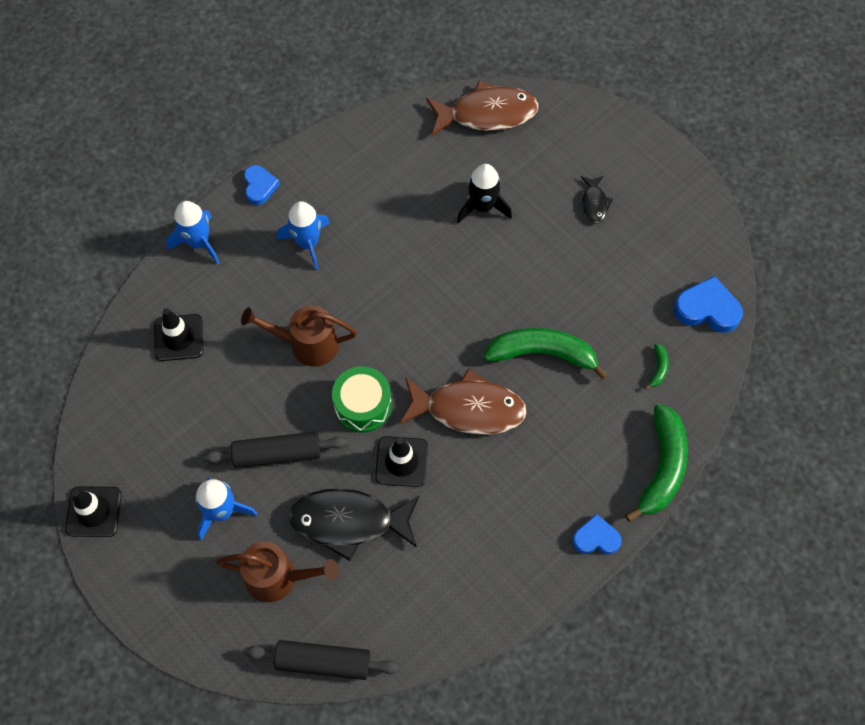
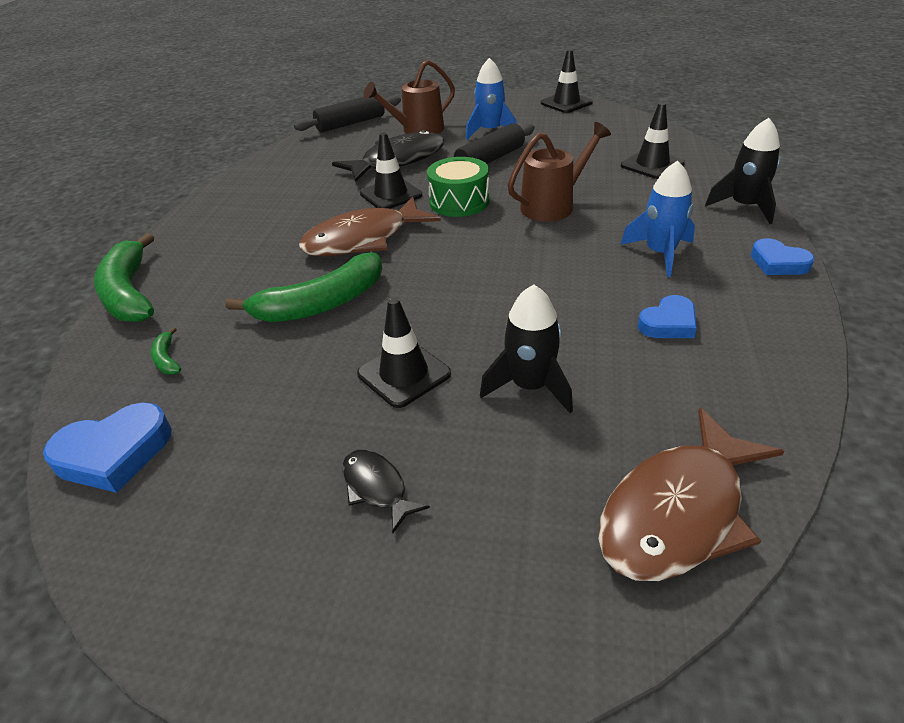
camera: 145 degrees right, 25 degrees down
blue rocket [166,201,220,264] -> black rocket [705,118,780,224]
blue heart [572,514,622,555] -> blue heart moved to [637,295,697,338]
none -> black traffic cone [357,297,451,408]

